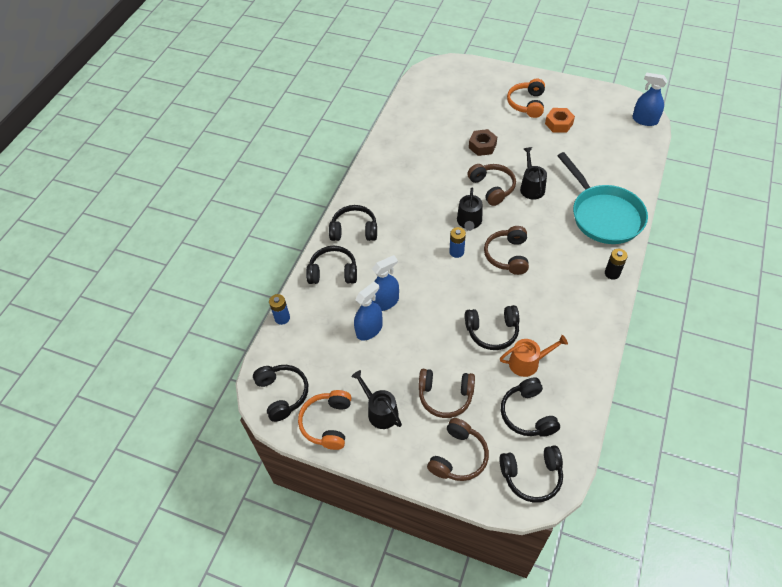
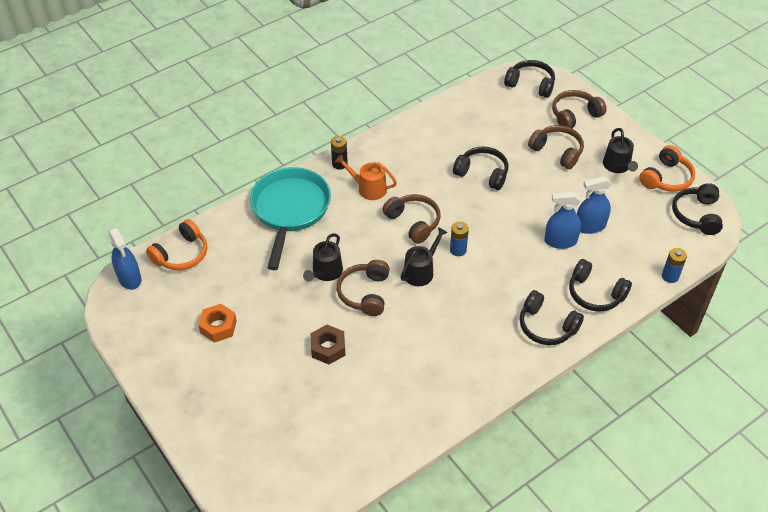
camera: 150 degrees left, 5 degrees down
brown headphones [484,226,529,275] -> brown headphones turned 75 degrees counterclockwise [382,194,441,244]
orange watering can [500,335,568,377] -> orange watering can moved to [335,154,397,200]
black headphones [501,377,560,437] -> none
orange headphones [507,79,545,118] -> orange headphones moved to [146,219,207,270]

